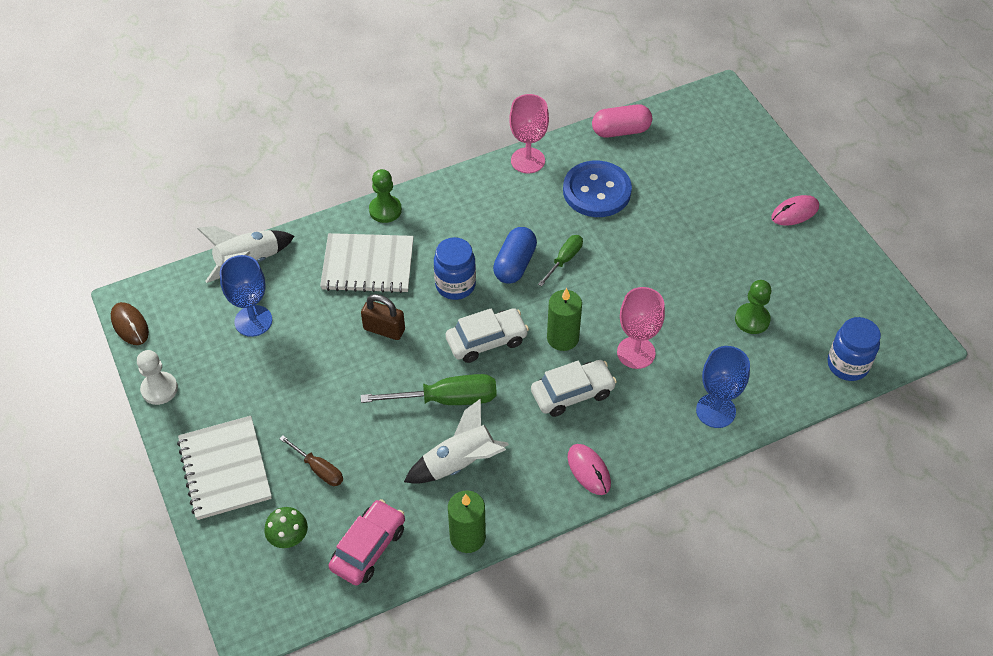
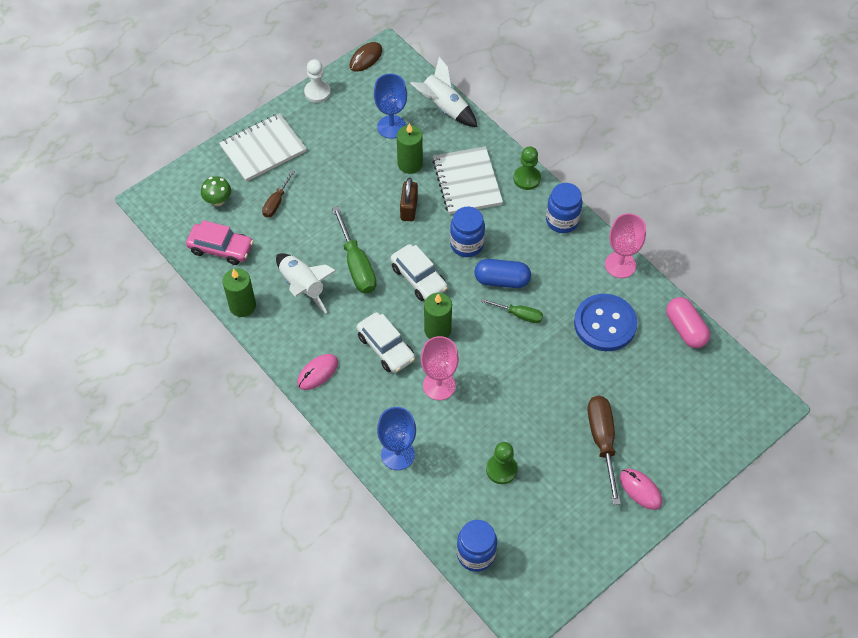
camera: 75 degrees right, 5 degrees up
none -> green candle [397,123,423,174]
none -> blue jar [546,183,583,233]
none -> brown screwdriver [588,396,621,505]

